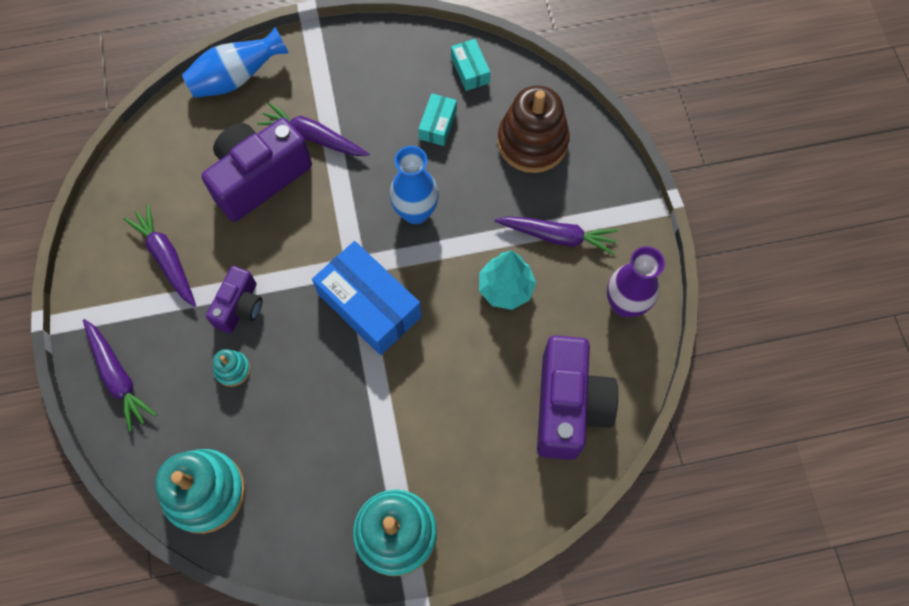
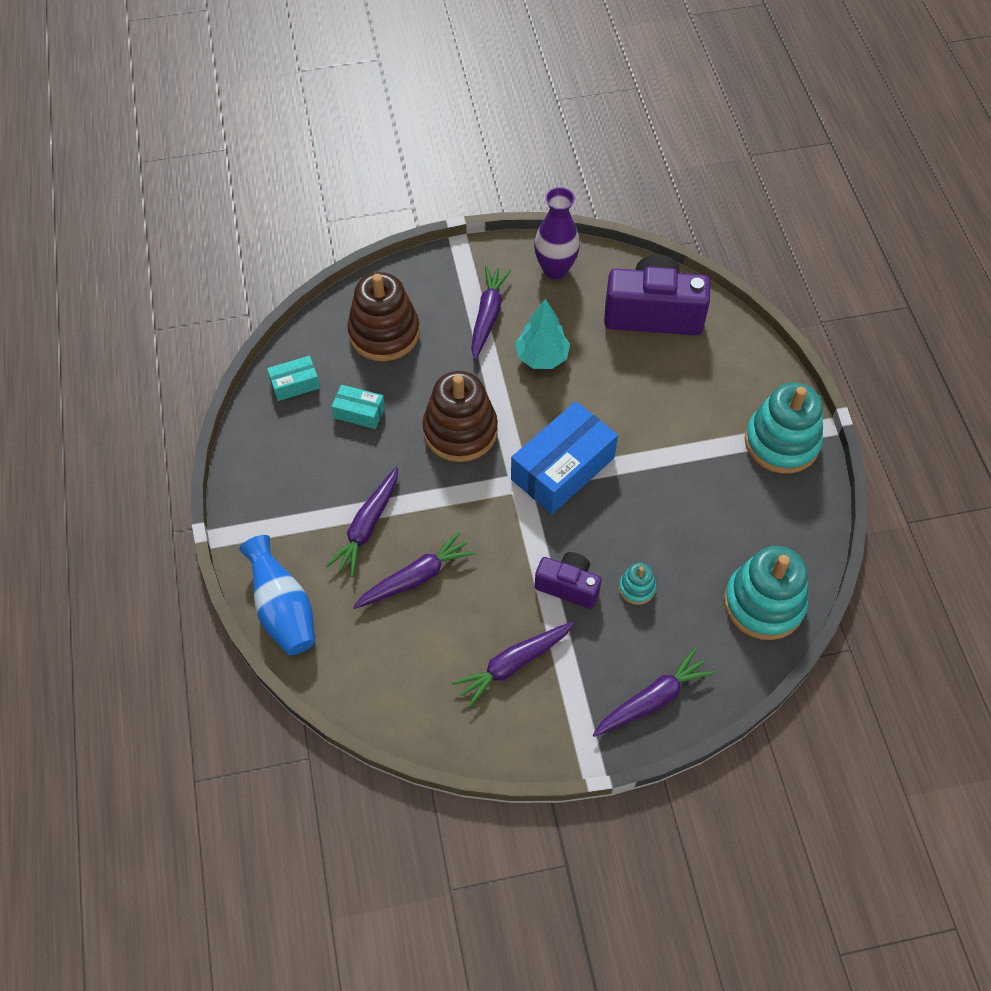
camera: 90 degrees left, 10 degrees down
purple camera [202,118,312,222] -> purple carrot [353,531,475,609]
blue vase [390,146,439,224] -> brown stacking toy [422,371,498,462]

